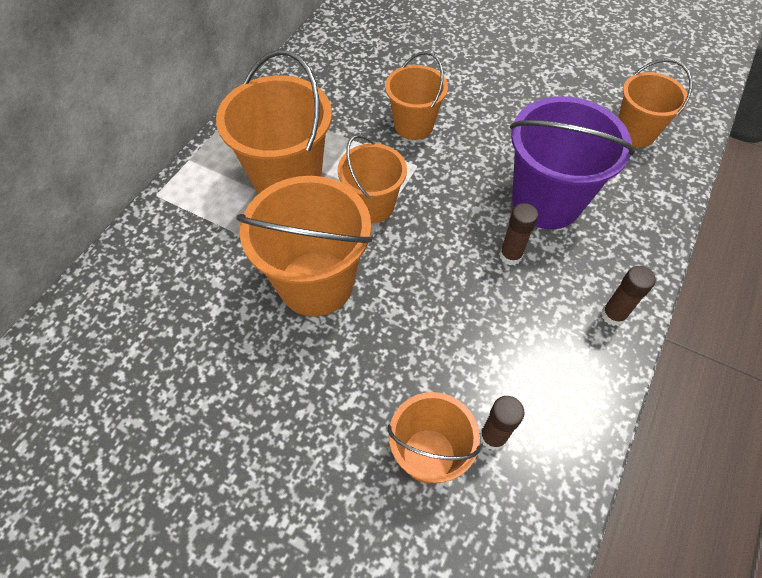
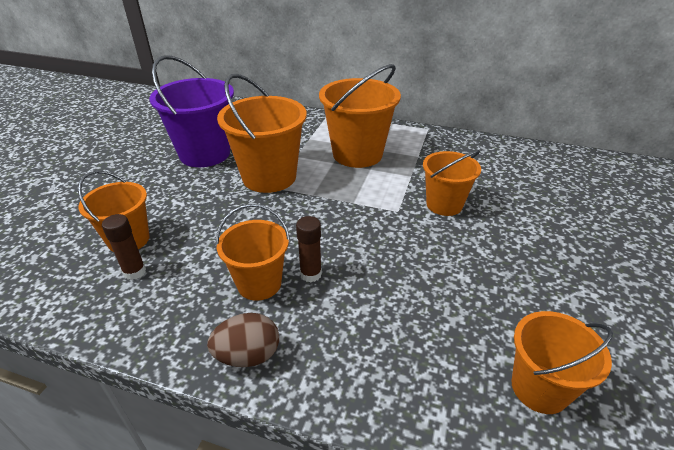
camera: 80 degrees right, 20 degrees down
orange bucket [338,135,407,223] -> orange bucket moved to [216,204,290,301]
purple bucket [510,96,635,229] -> purple bucket moved to [149,55,234,167]
brown glue stick [601,266,656,326] -> brown egg [207,313,279,367]

